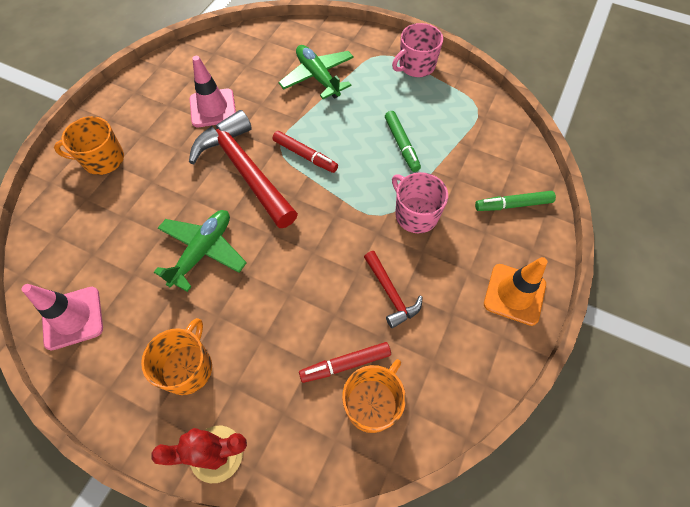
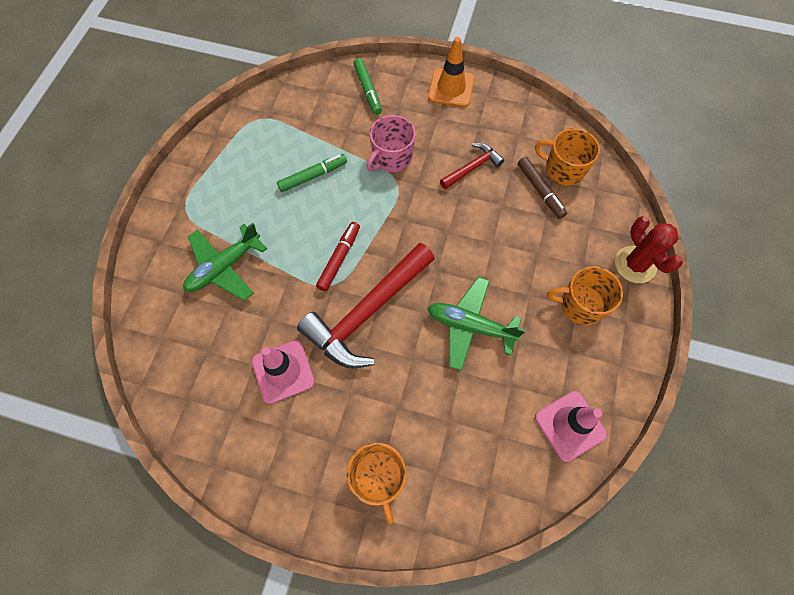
camera: 100 degrees left, 5 degrees up
red marker [299,342,391,383] -> brown marker [518,157,567,219]
pink mug [392,23,443,77] -> none

